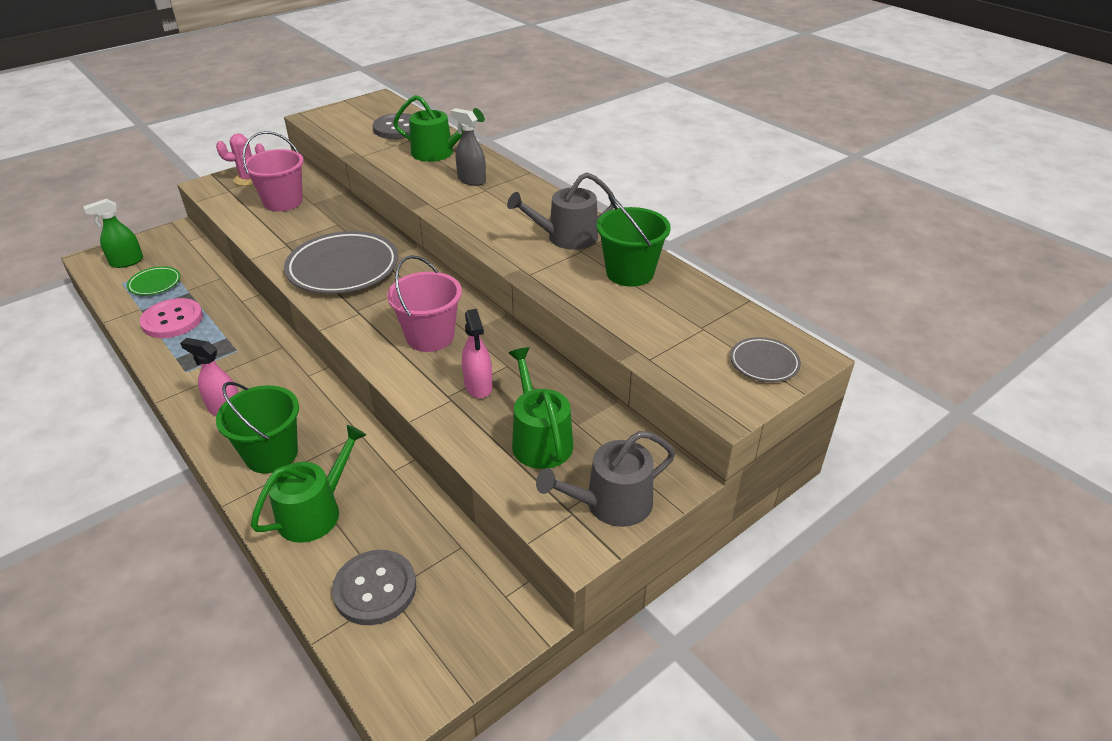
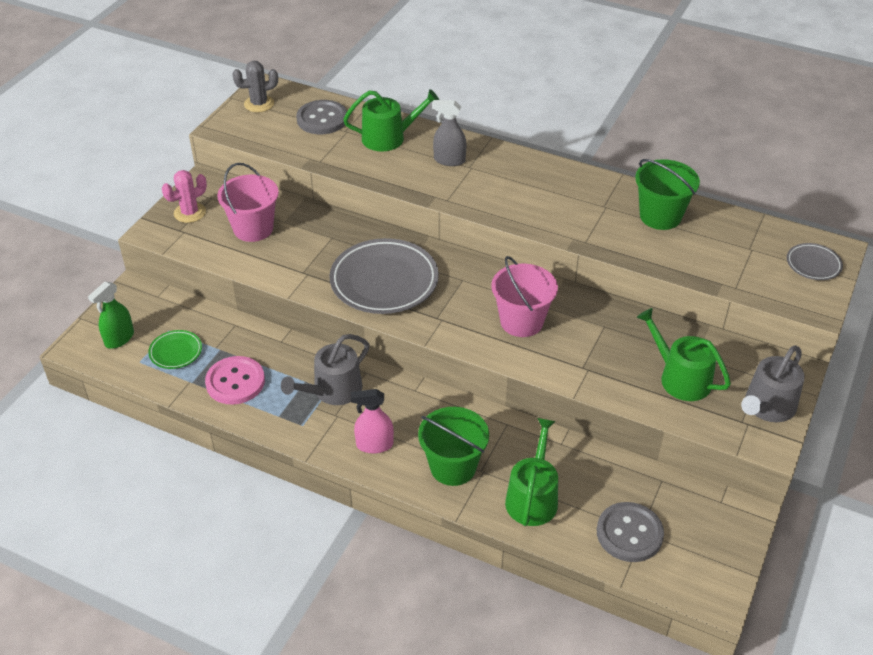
camera: 25 degrees left, 5 degrees up
pink spray bottle [462,309,492,398] -> none
grey watering can [507,172,615,250] -> grey watering can moved to [281,334,369,405]
none -> grey cactus [232,61,278,112]

